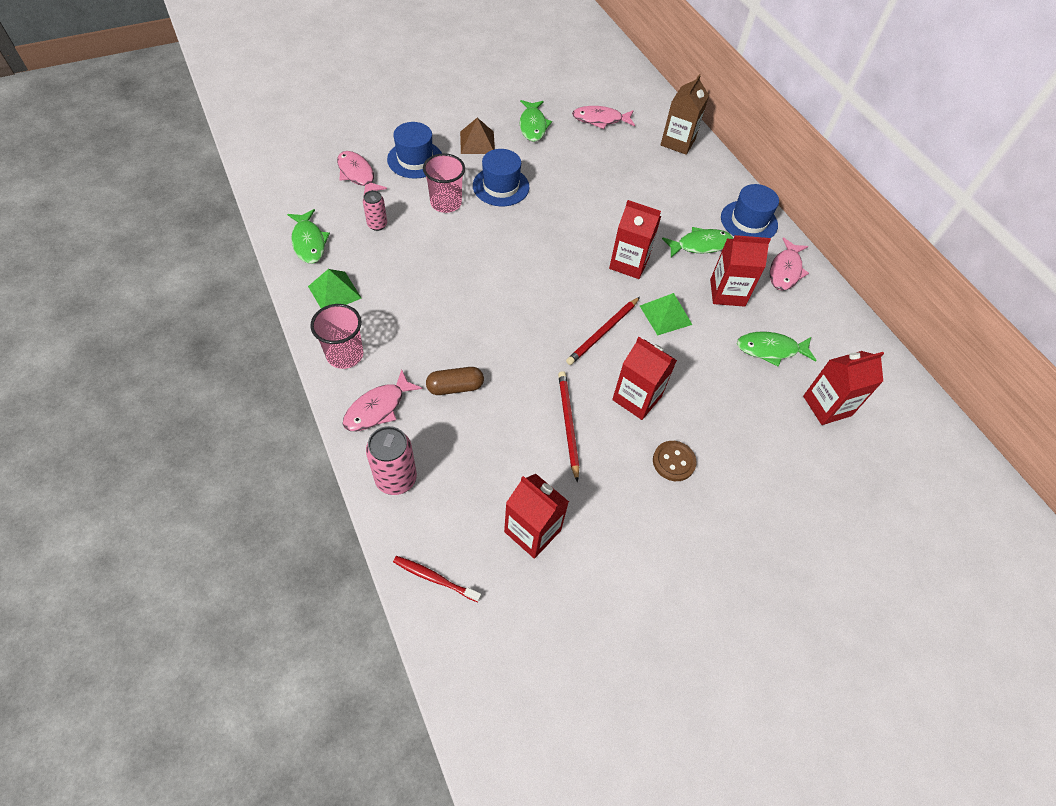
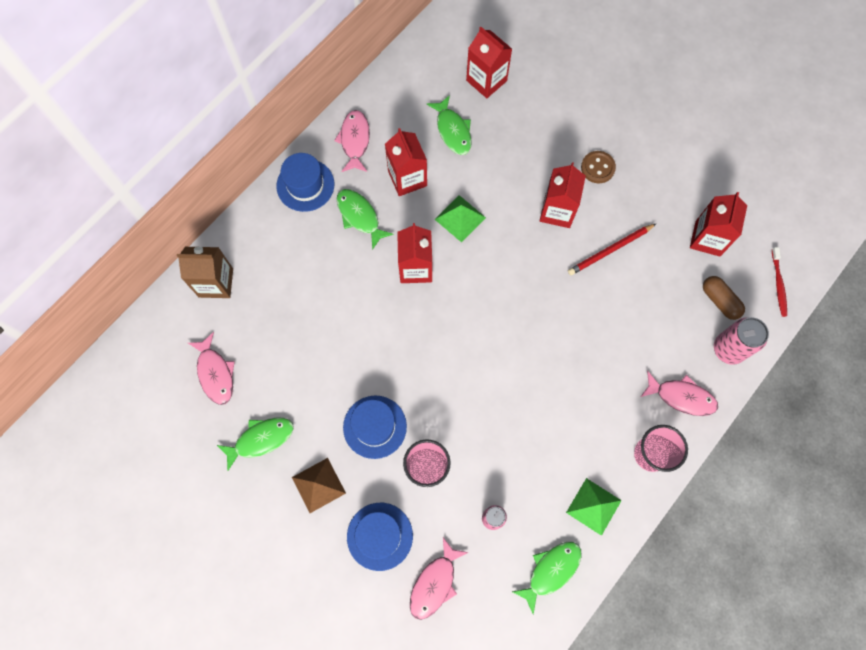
camera: 110 degrees left, 15 degrees up
brown capsule [426,367,484,395] -> brown capsule moved to [703,276,745,320]
red pencil [566,297,640,365] -> none
pink fish [770,237,809,291] -> pink fish turned 90 degrees counterclockwise [334,110,370,172]

